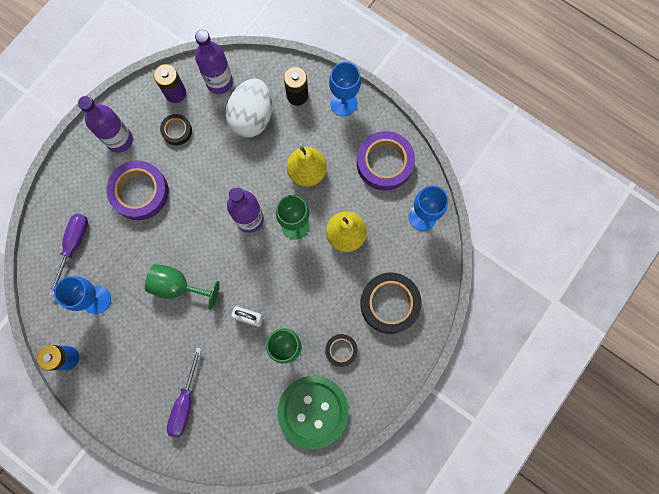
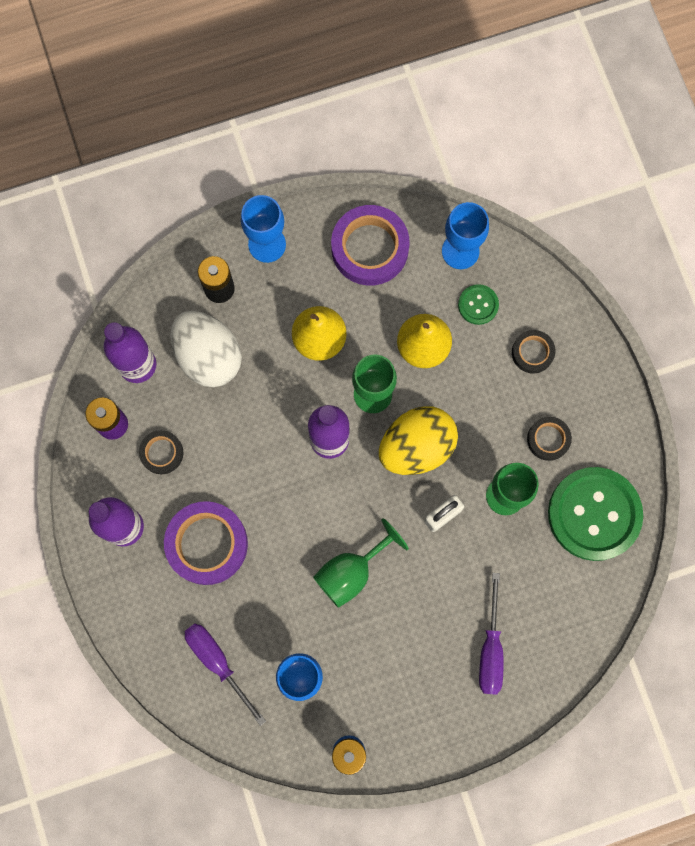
camera: 55 degrees left, 0 degrees up
purple screwdriver [167,347,202,438] -> purple screwdriver turned 45 degrees clockwise [479,573,504,695]
black tape [360,273,422,334] -> black tape [512,330,555,374], size x0.54
none -> yellow egg [379,406,458,475]
none -> green button [458,284,499,325]

